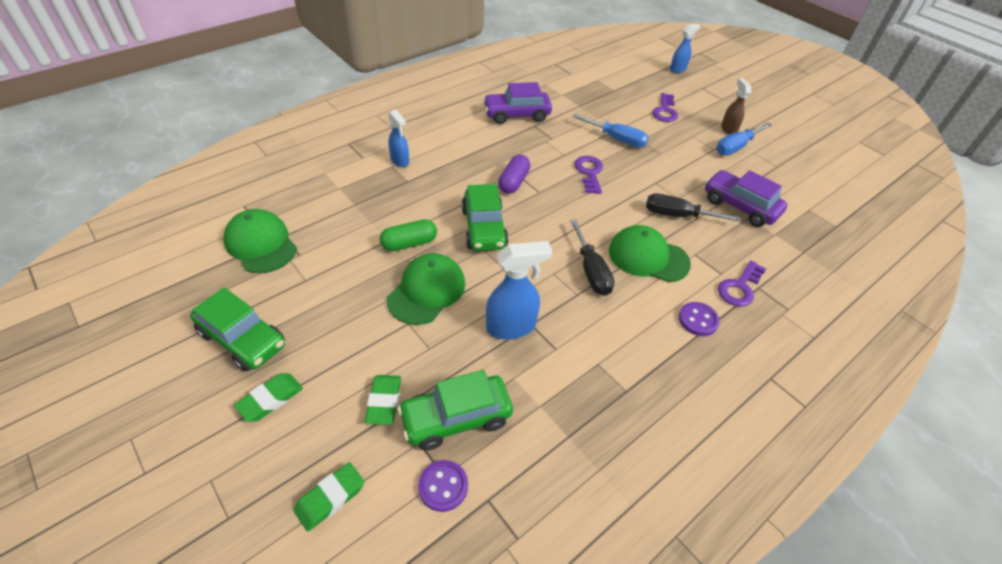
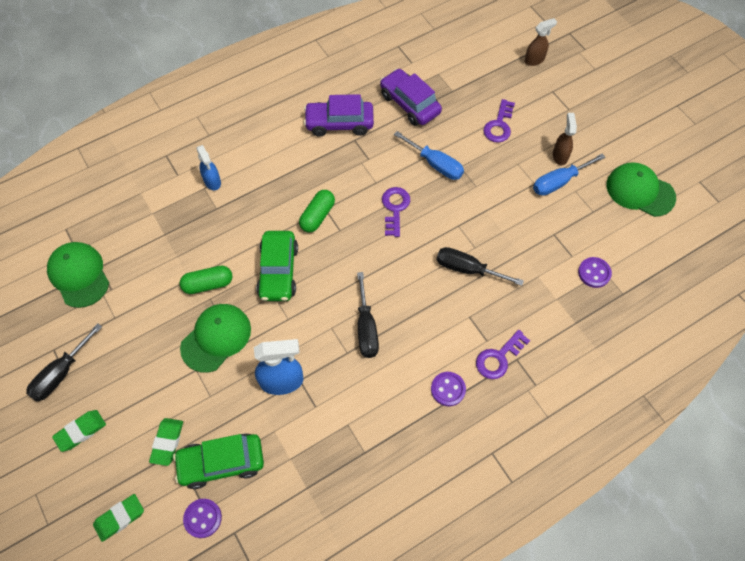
camera: 10 degrees right, 15 degrees up
green car [190,287,285,372] -> black screwdriver [26,323,102,402]
purple capsule [498,155,530,194] -> green capsule [299,190,335,233]
green cap [609,225,691,282] -> green cap moved to [607,162,676,217]
blue spray bottle [670,24,700,73] -> brown spray bottle [525,18,557,66]
purple car [705,170,788,227] -> purple car moved to [380,68,442,126]
none -> purple button [578,257,612,288]

